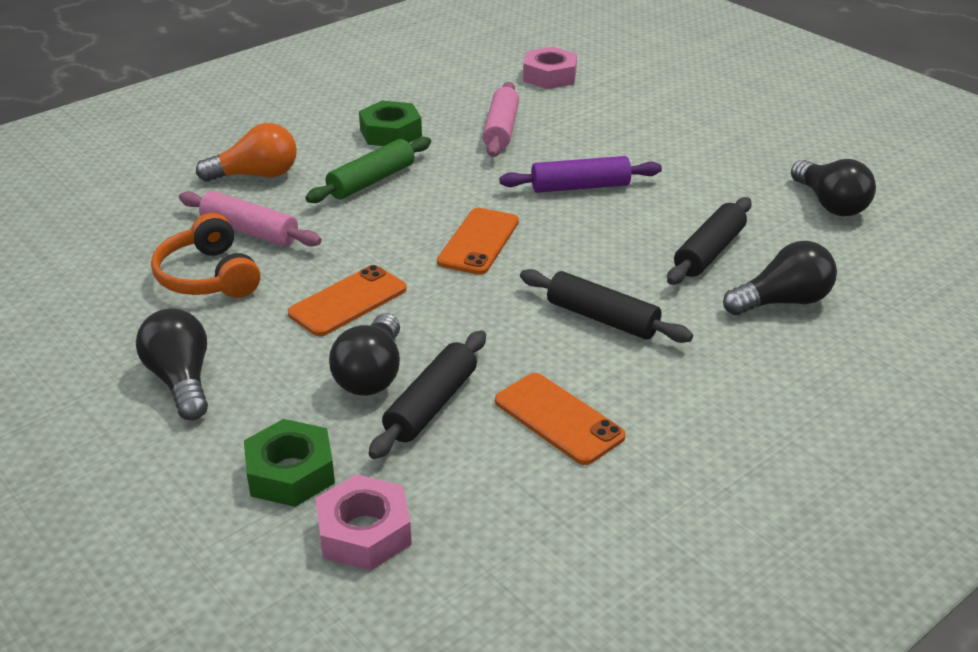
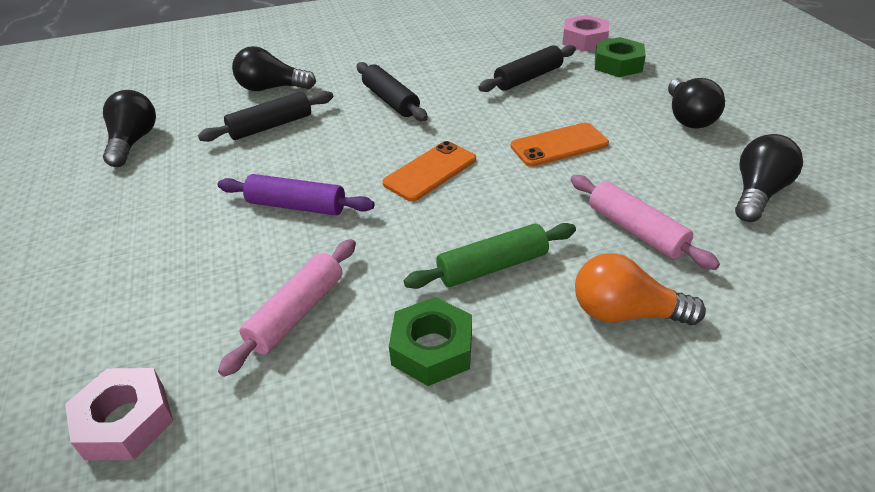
camera: 155 degrees left, 5 degrees up
orange headphones [151,213,260,298] -> none
black light bulb [329,313,400,396] -> black light bulb moved to [735,134,803,222]
orange phone [495,373,626,465] -> none

